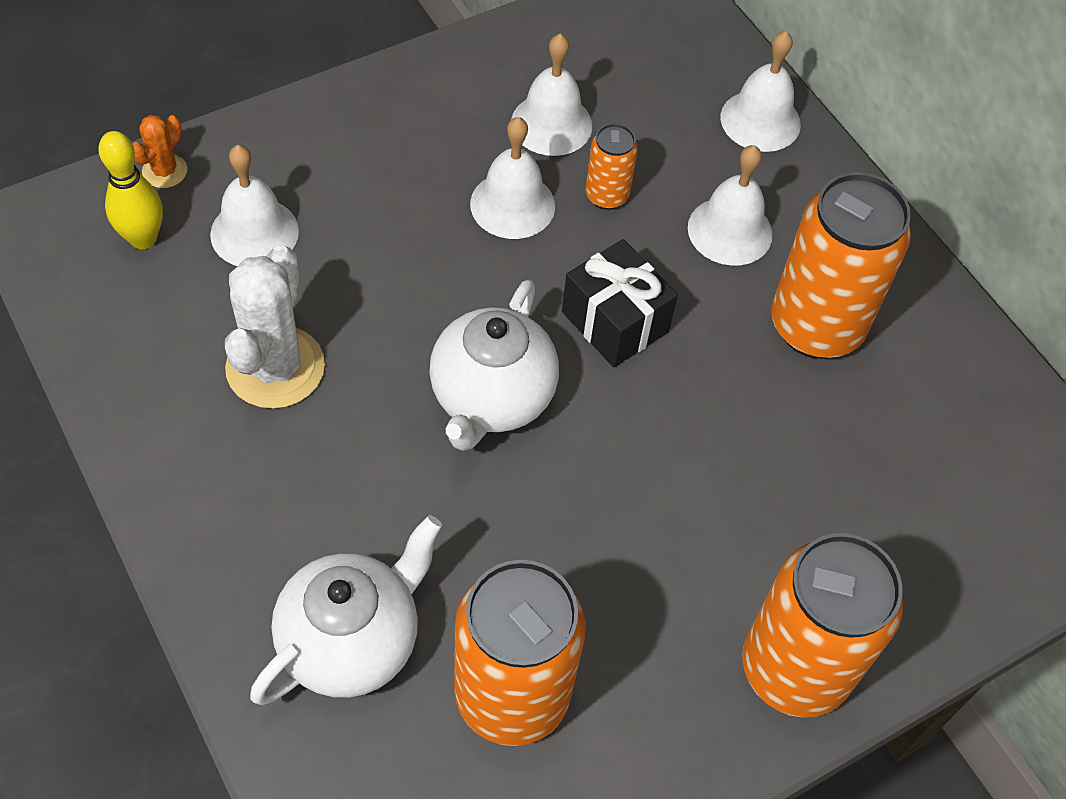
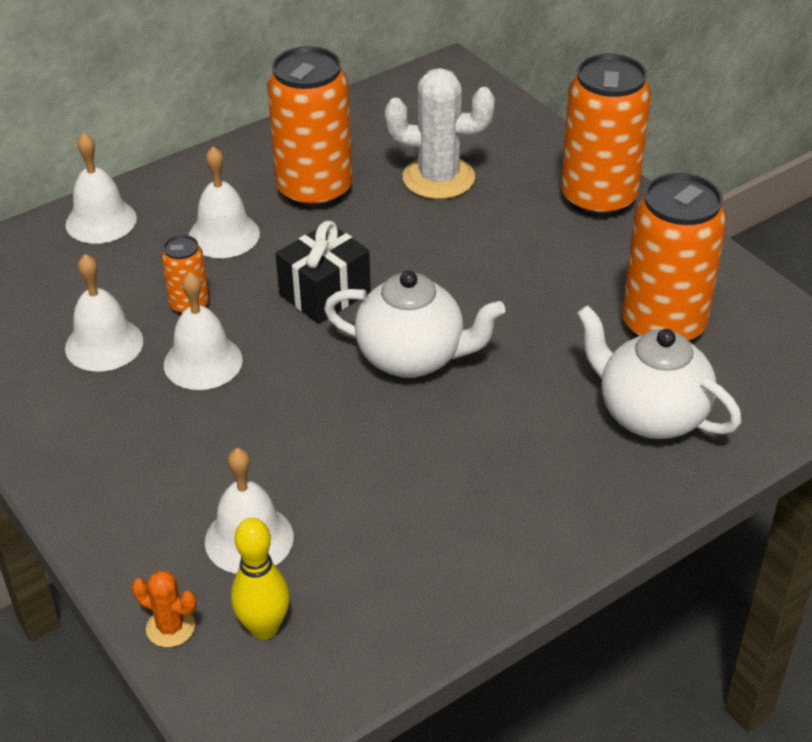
camera: 90 degrees left, 15 degrees down
white cactus [225,245,325,409] -> white cactus moved to [385,68,495,199]

